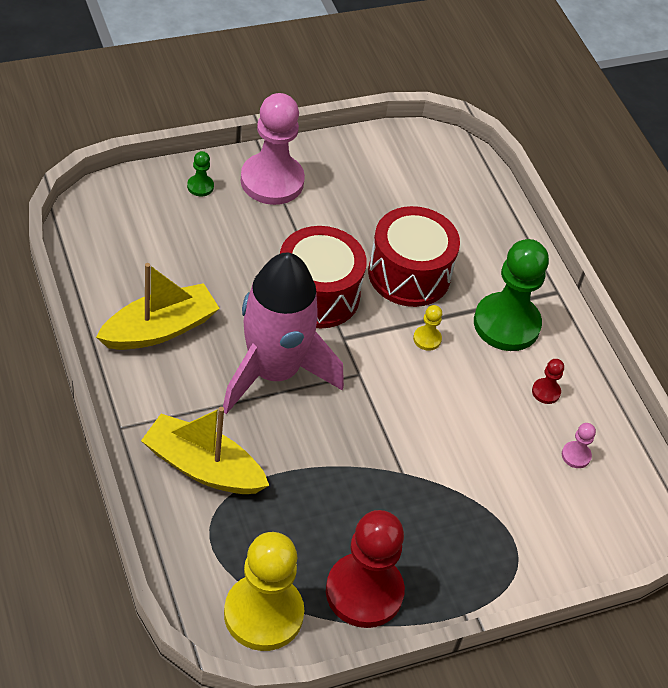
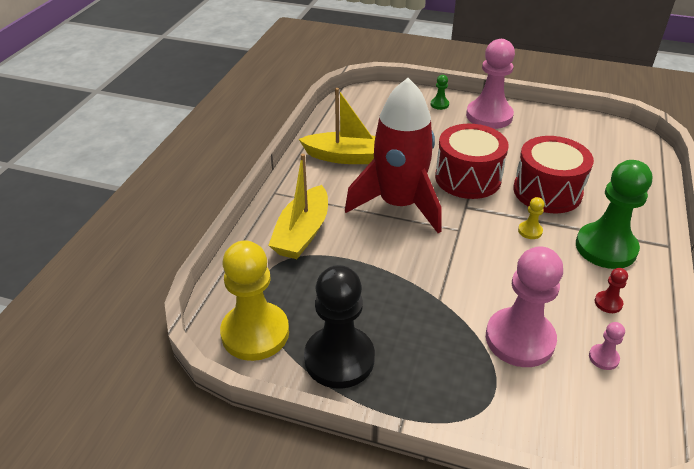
camera: 45 degrees right, 10 degrees down
yellow boat [141,407,269,494] -> yellow boat turned 135 degrees counterclockwise [268,154,328,259]
pink rocket [223,253,344,414] -> red rocket [345,78,441,233]
red pawn [326,510,405,628] -> black pawn [304,265,375,389]
none -> pink pawn [486,246,563,367]

